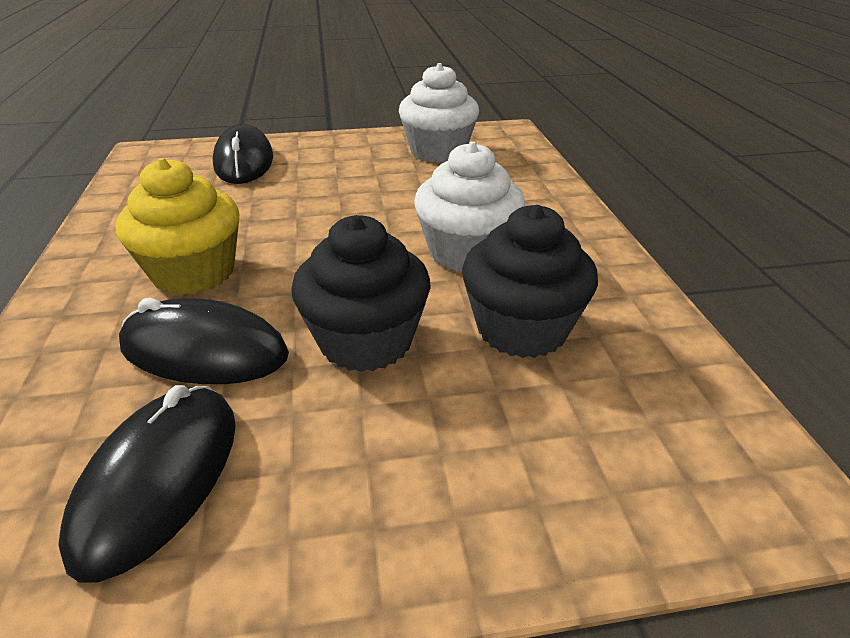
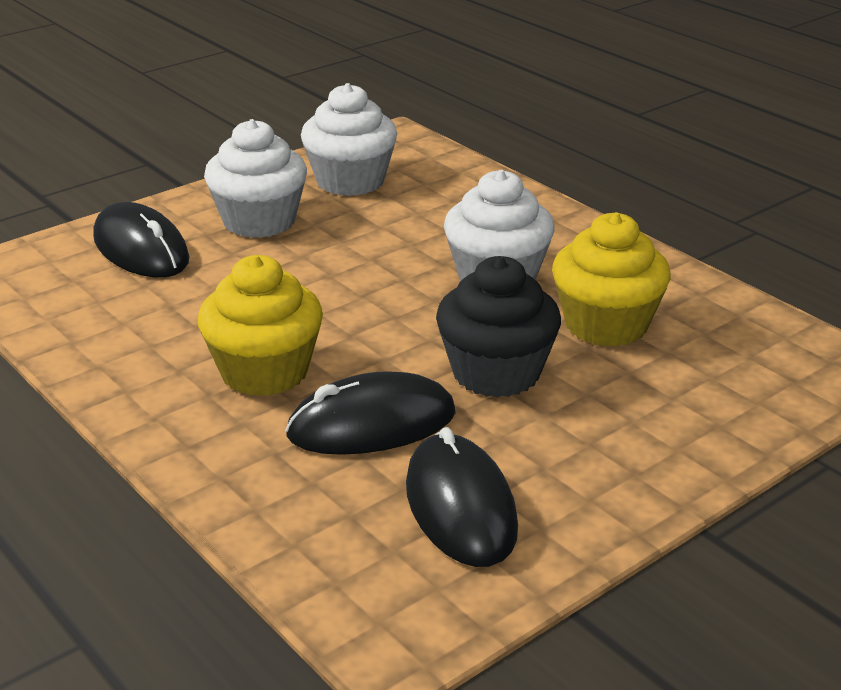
camera: 30 degrees left, 5 degrees down
black cupcake [462,205,598,358] -> yellow cupcake [552,212,671,347]
none -> white cupcake [204,119,307,238]

